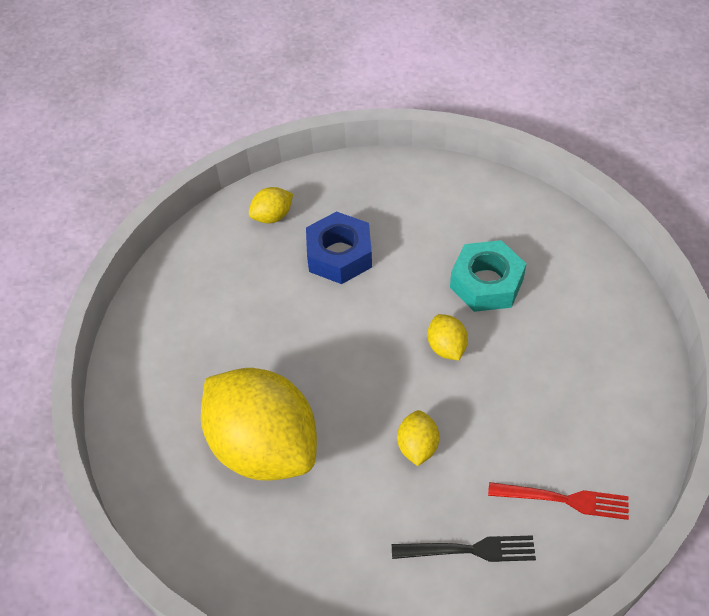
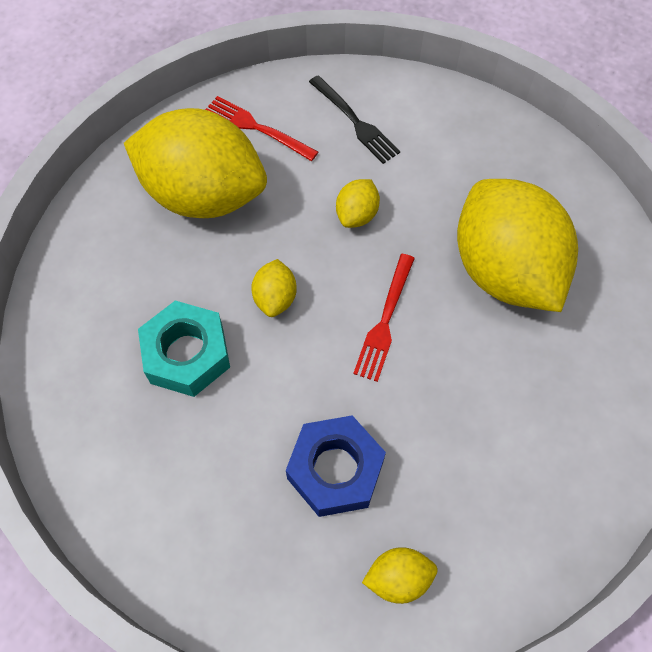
camera: 160 degrees left, 10 degrees up
black fork [392,535,536,562] -> black fork turned 150 degrees counterclockwise [309,75,400,164]
none -> yellow lemon [124,108,267,218]
none -> red fork [353,254,415,382]

